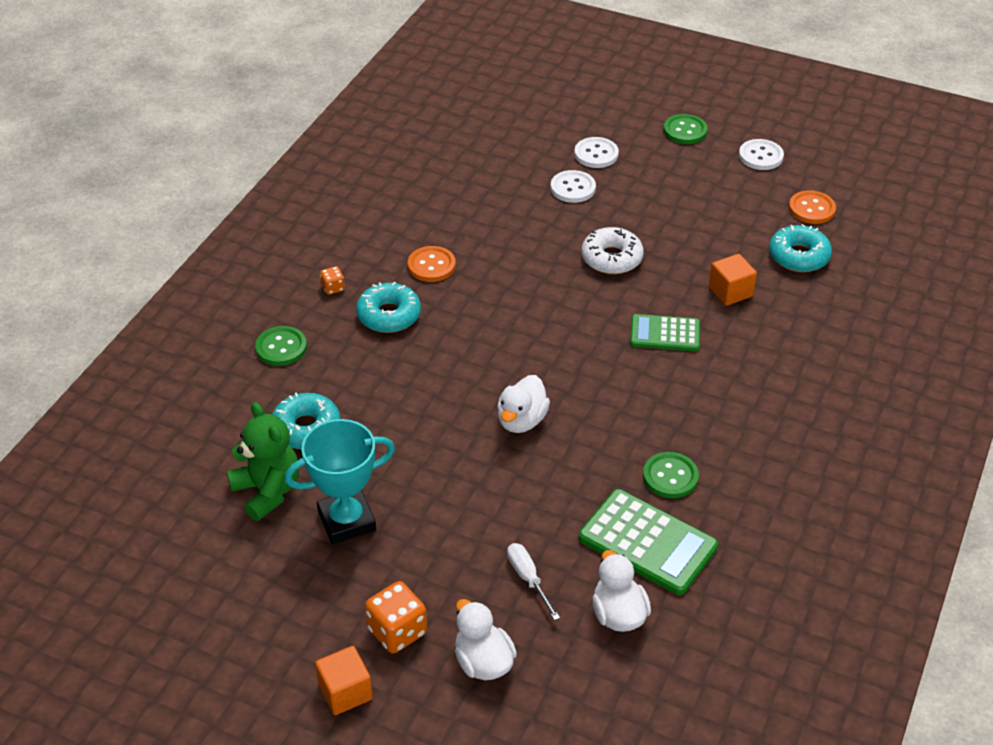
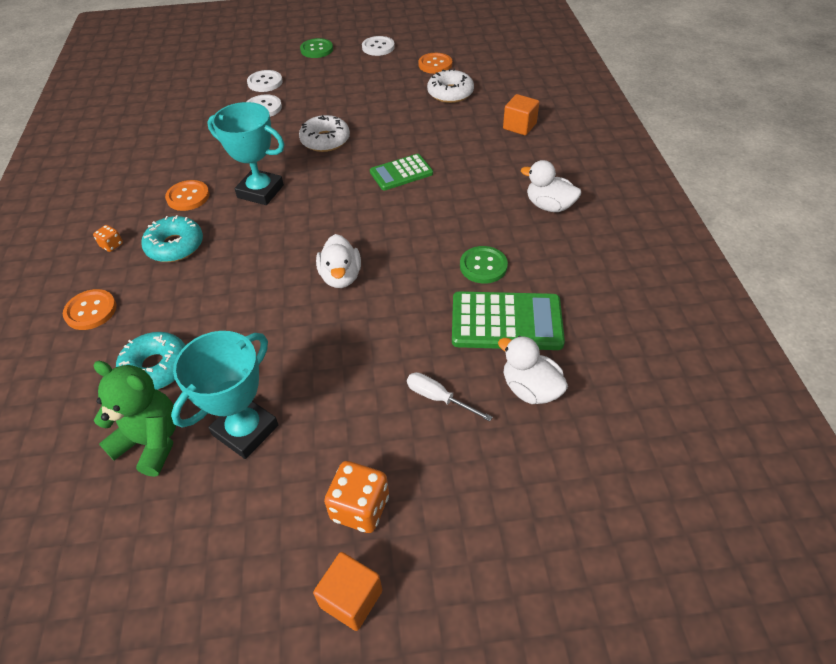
camera: 30 degrees left, 5 degrees up
green button [255,326,307,366] -> orange button [63,289,117,330]
white duck [455,599,517,680] -> white duck moved to [521,160,581,212]
orange cube [709,254,757,306] -> orange cube moved to [503,94,539,135]
turquoise donut [769,224,832,272] -> white donut [427,69,474,103]
none -> turquoise trophy [207,102,285,205]

